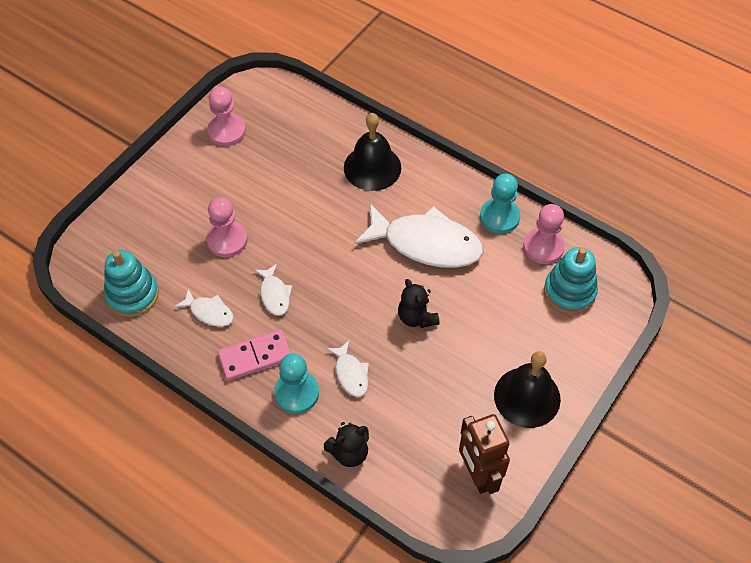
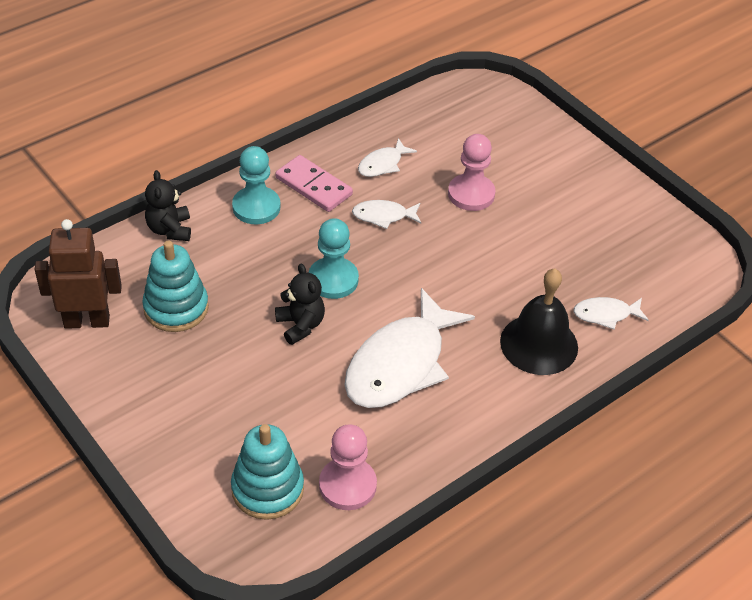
camera: 105 degrees right, 10 degrees down
turquoise stacking toy [104,250,159,317] -> turquoise stacking toy moved to [142,240,209,332]
pink pawn [207,86,246,146] -> none
pink domino [218,329,291,381] -> pink domino turned 45 degrees counterclockwise [275,155,353,212]
white fish [326,340,369,397] -> white fish moved to [573,297,649,330]
black teddy bear [398,279,440,328] -> black teddy bear turned 75 degrees clockwise [275,264,325,345]
turquoise pawn [480,174,520,234] -> turquoise pawn moved to [308,218,359,299]
black bell [494,351,561,428] -> none

